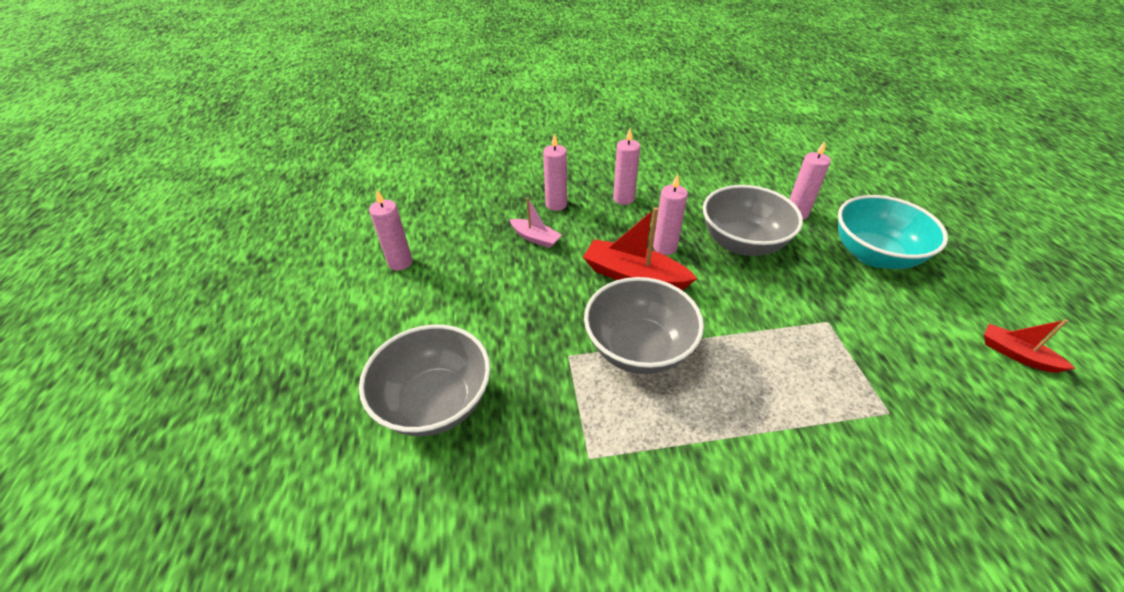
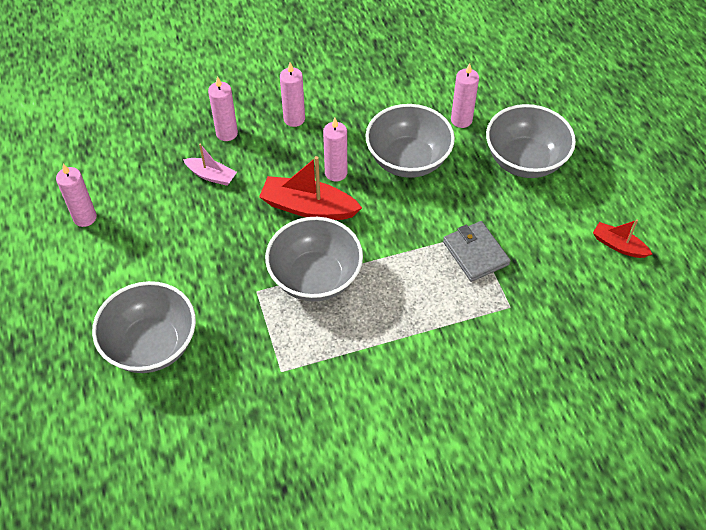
camera: 10 degrees left, 10 degrees up
turquoise bowl [838,195,948,269] -> grey bowl [486,104,576,178]
none -> grey wallet [443,221,511,282]

